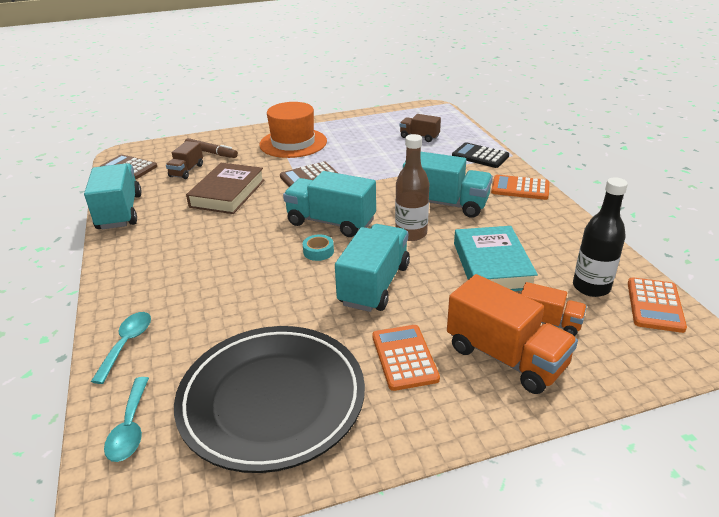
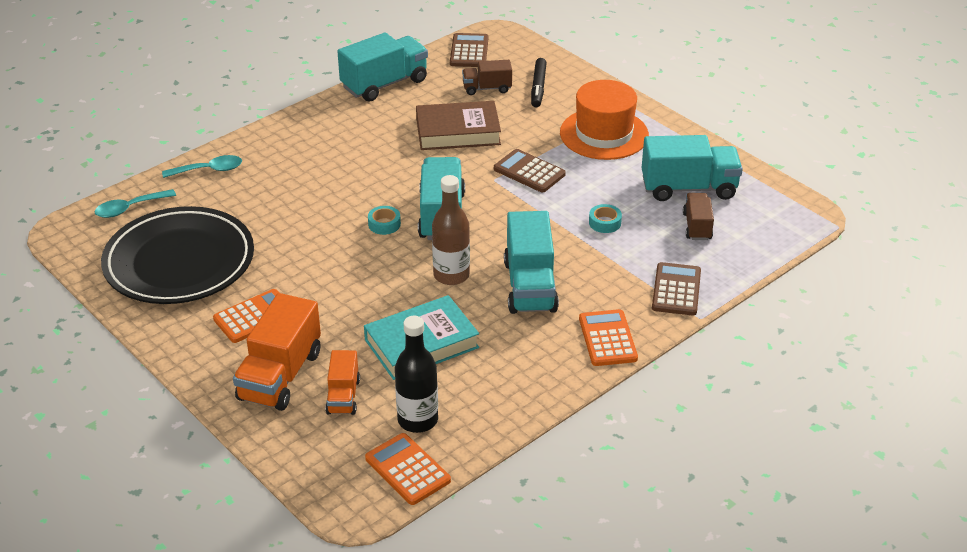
camera: 65 degrees right, 5 degrees up
brown marker [185,138,238,158] -> black marker [531,58,547,107]
turquoise truck [335,224,410,312] -> turquoise truck moved to [642,135,743,201]
black calculator [452,142,509,168] -> brown calculator [652,262,701,316]
orange calculator [628,277,687,333] -> orange calculator turned 60 degrees clockwise [365,433,451,505]
none -> turquoise tape [589,204,622,233]

